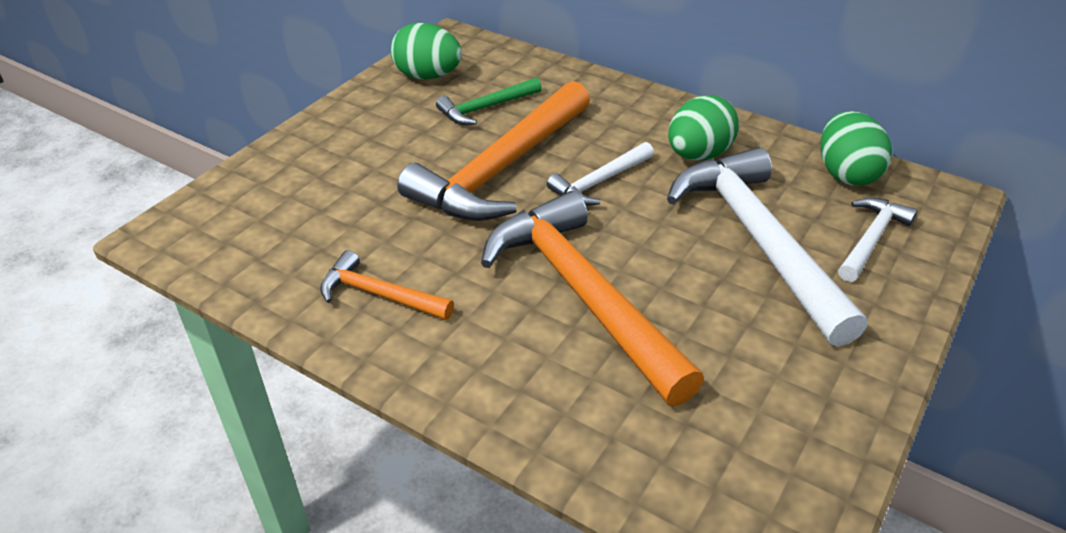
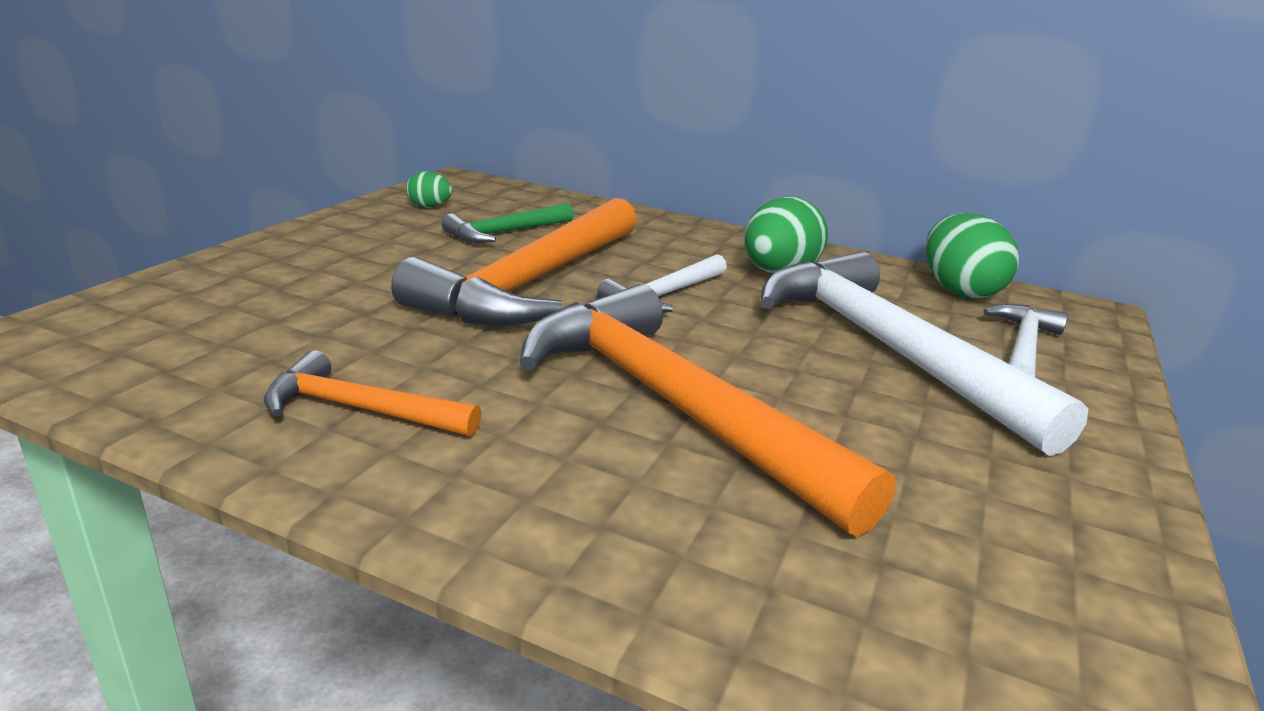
camera: 10 degrees left, 15 degrees down
green egg [390,23,462,80] -> green egg [406,171,453,207], size x0.52

